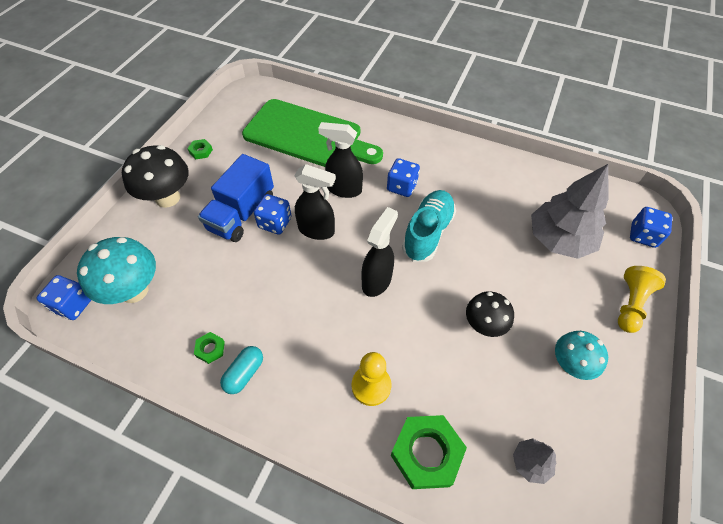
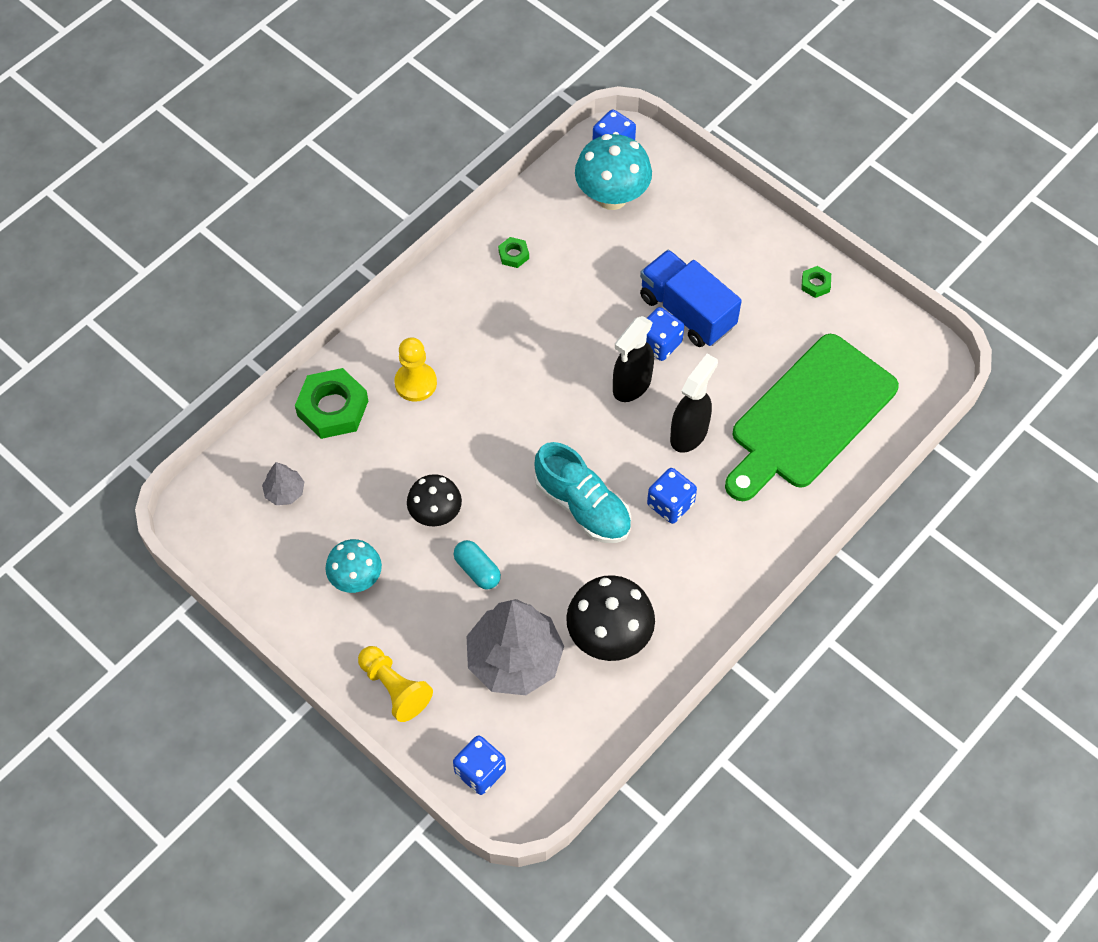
camera: 110 degrees right, 5 degrees up
black mushroom [122,145,189,208] -> black mushroom moved to [566,575,655,661]
turquoise capsule [220,346,263,394] -> turquoise capsule moved to [454,540,501,589]
black spray bottle [361,207,398,297] -> none

